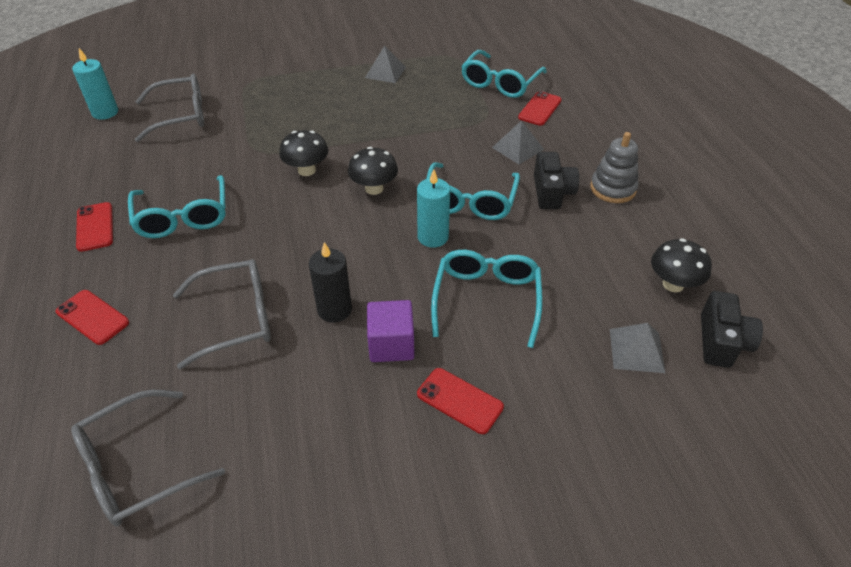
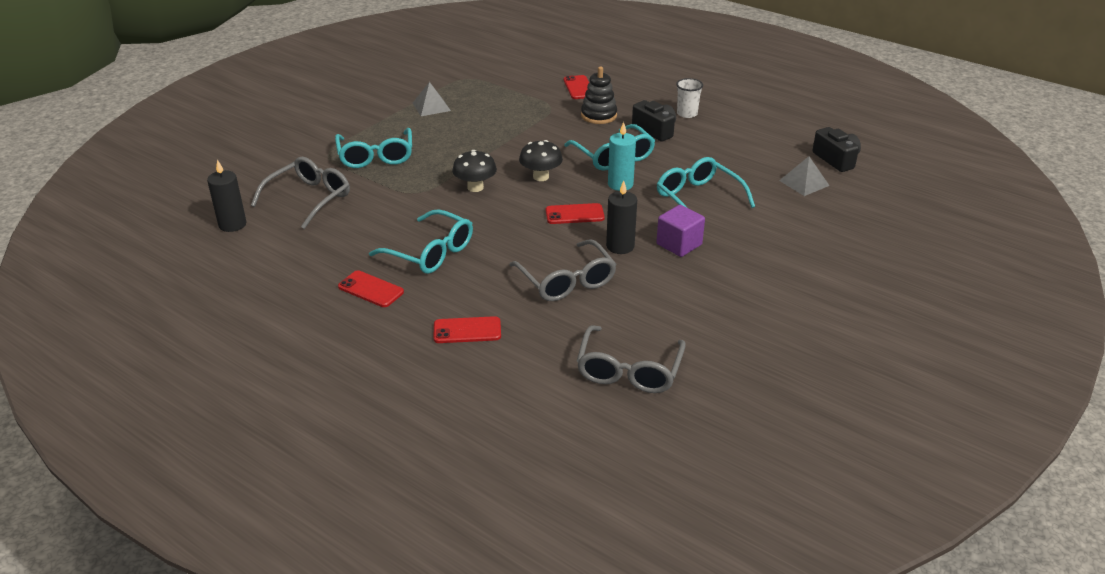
camera: 40 degrees left, 10 degrees down
turquoise candle [72,48,118,120] -> black candle [207,160,246,232]
grey glasses [173,259,271,369] -> grey glasses turned 120 degrees clockwise [510,239,617,301]
red phone [417,368,504,434] -> red phone moved to [546,203,605,224]
turquoise glasses [461,50,547,98] -> turquoise glasses moved to [335,128,412,168]
grey pyramid [492,120,544,164] -> black stacking toy [581,66,617,124]
grey stacking toy [590,132,639,203] -> white cup [676,78,703,118]
black mushroom [651,238,712,292] -> none

